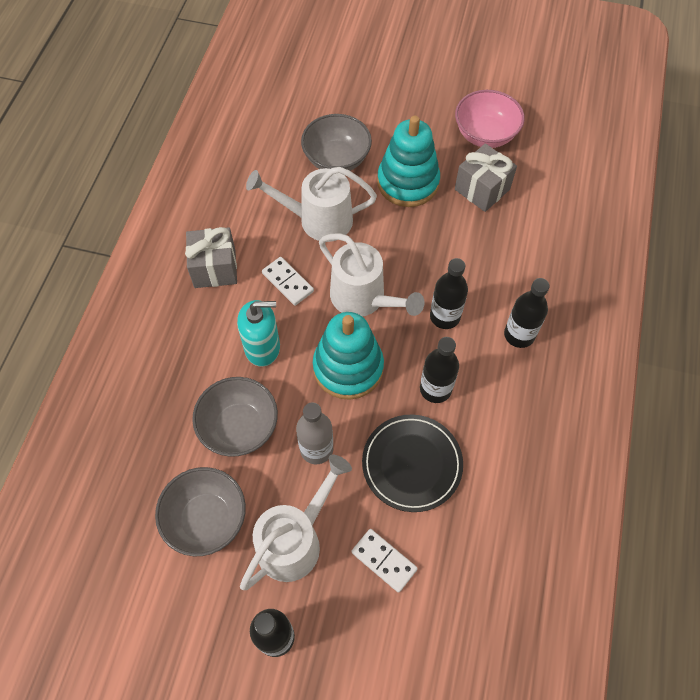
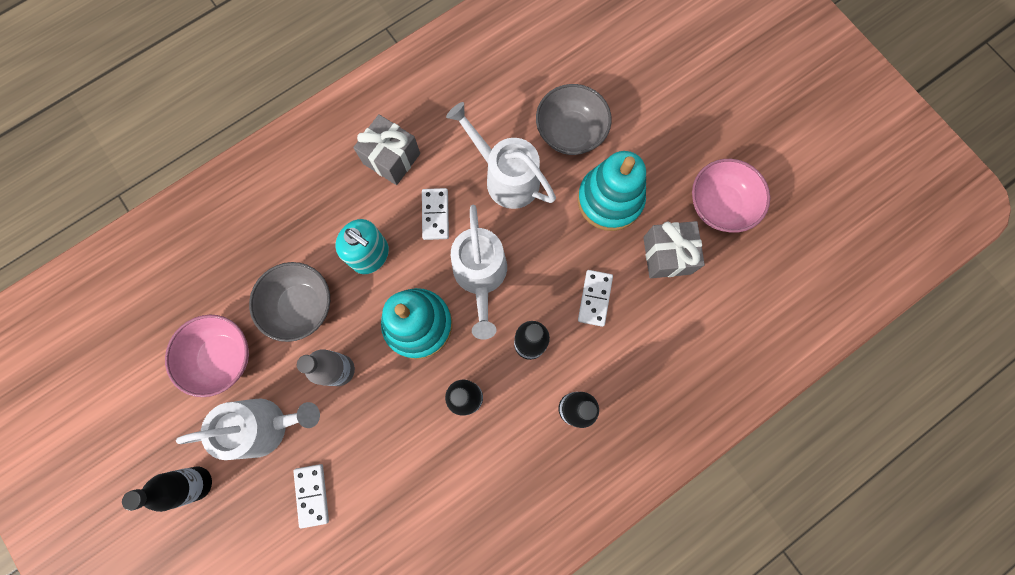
camera: 40 degrees right, 15 degrees up
grey bowl [155,467,246,556] -> pink bowl [165,315,249,397]
black plate [362,415,463,512] -> none
none -> white domino [578,270,613,327]

